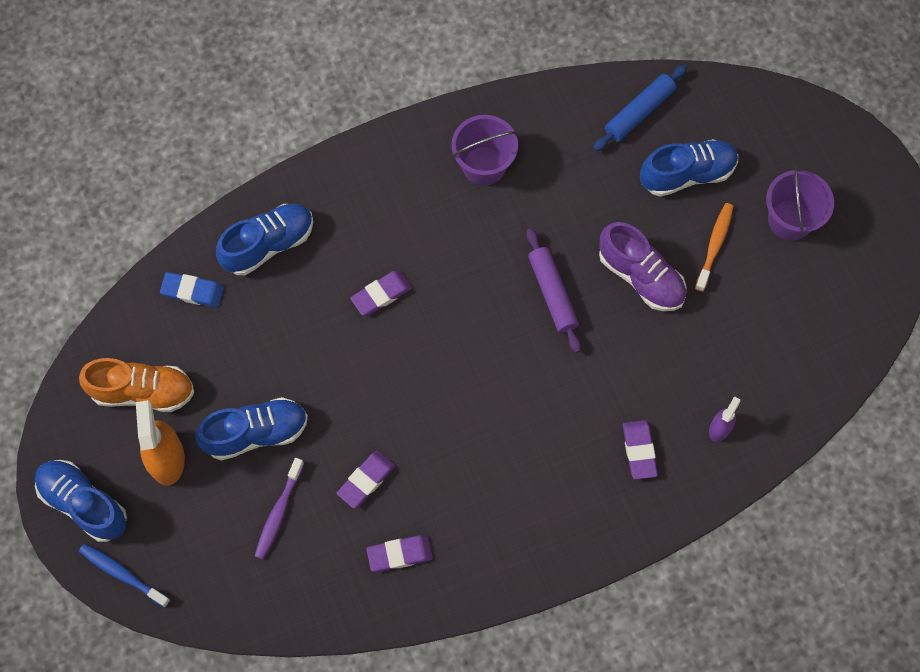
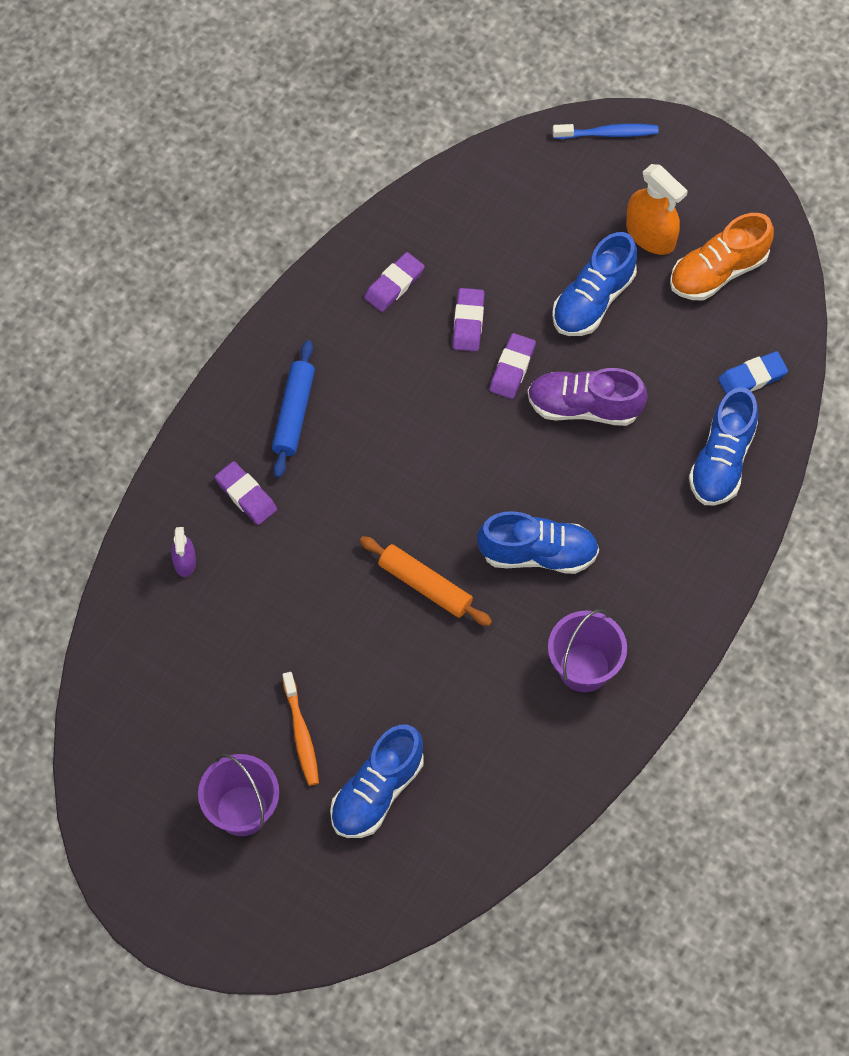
camera: 145 degrees right, 5 degrees down
blue shoe [35,460,127,542] -> blue shoe moved to [477,511,599,574]
purple toothbrush [255,458,304,559] -> none
purple eraser [350,271,412,316] -> purple eraser moved to [489,333,536,399]
purple rolling pin [526,228,581,353] -> orange rolling pin [360,536,492,626]
blue rolling pin [593,65,688,151] -> blue rolling pin moved to [272,340,315,478]
purple shoe [599,222,686,311] -> purple shoe moved to [527,368,648,426]

